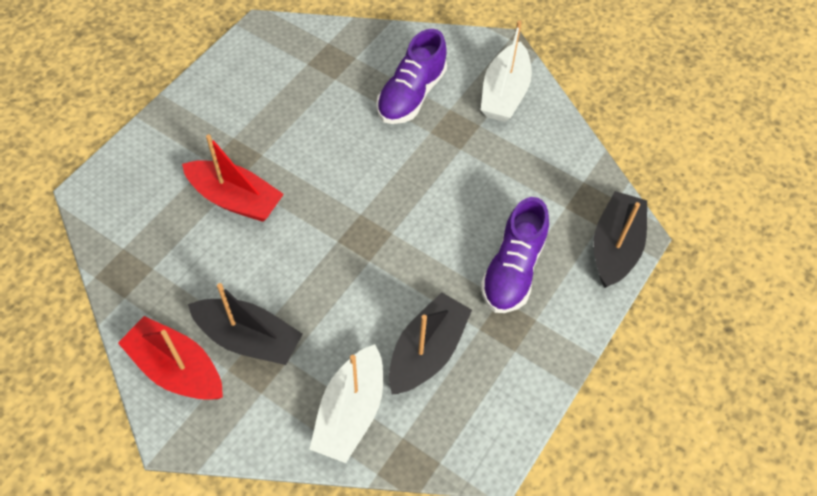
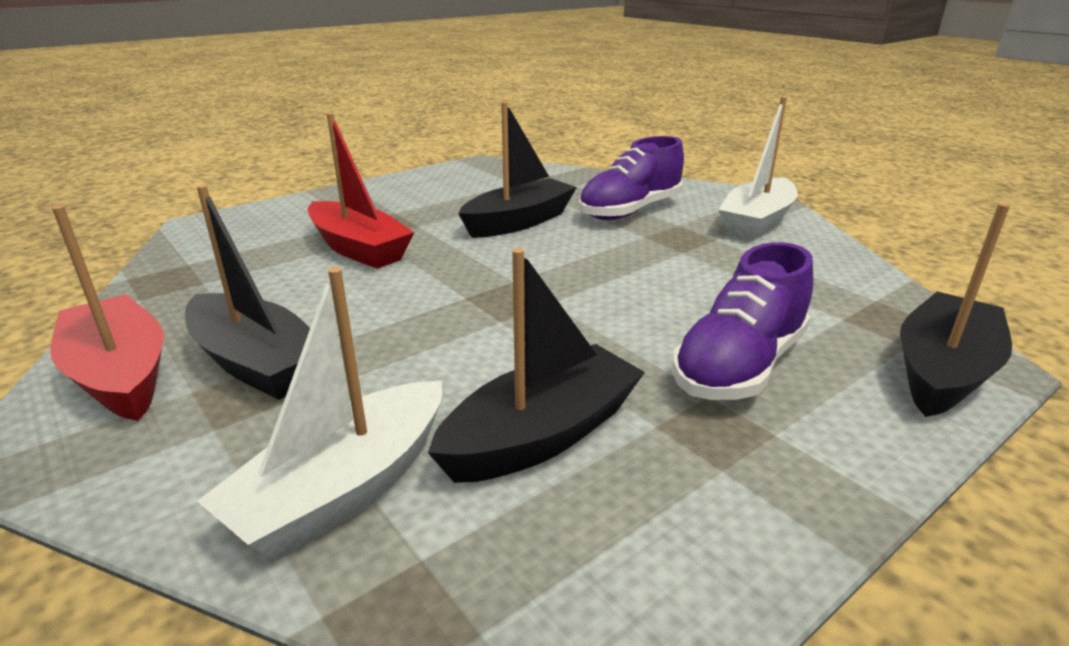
camera: 20 degrees right, 30 degrees down
none -> black boat [458,102,577,238]

